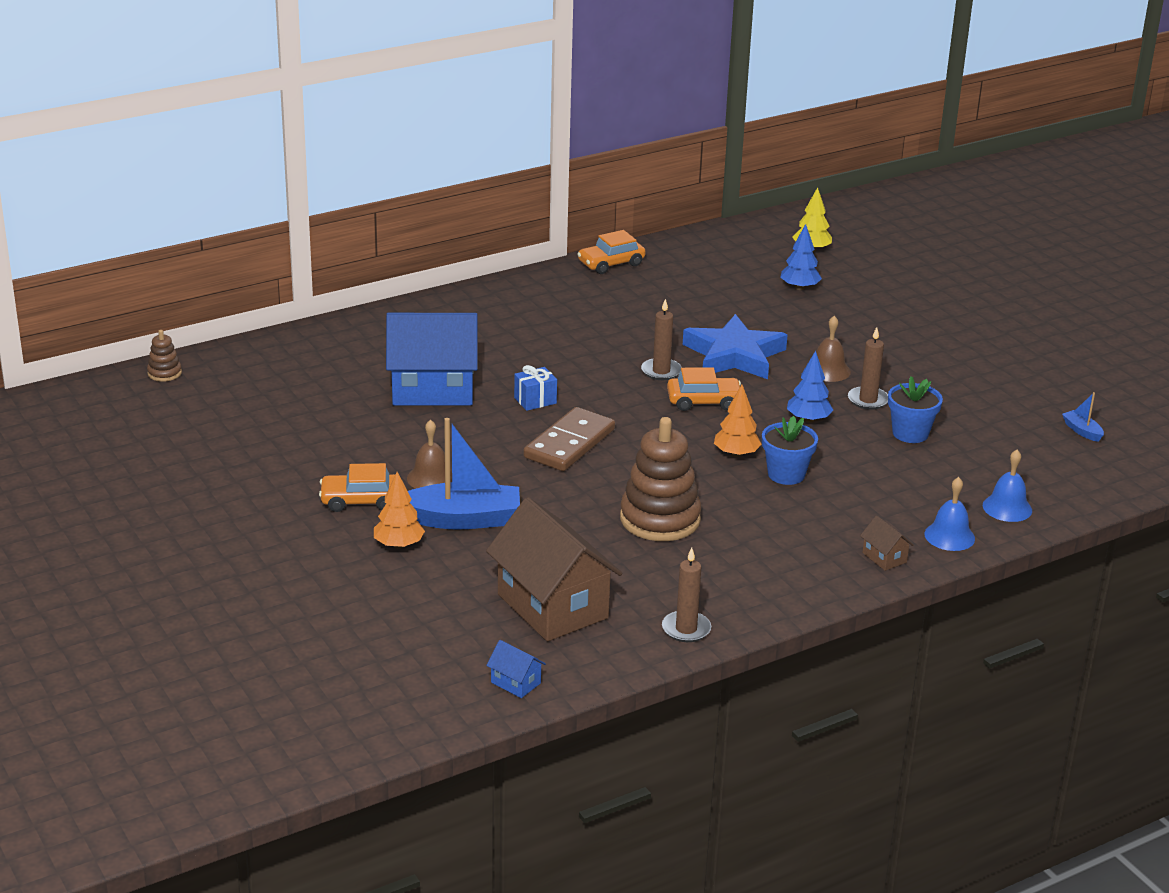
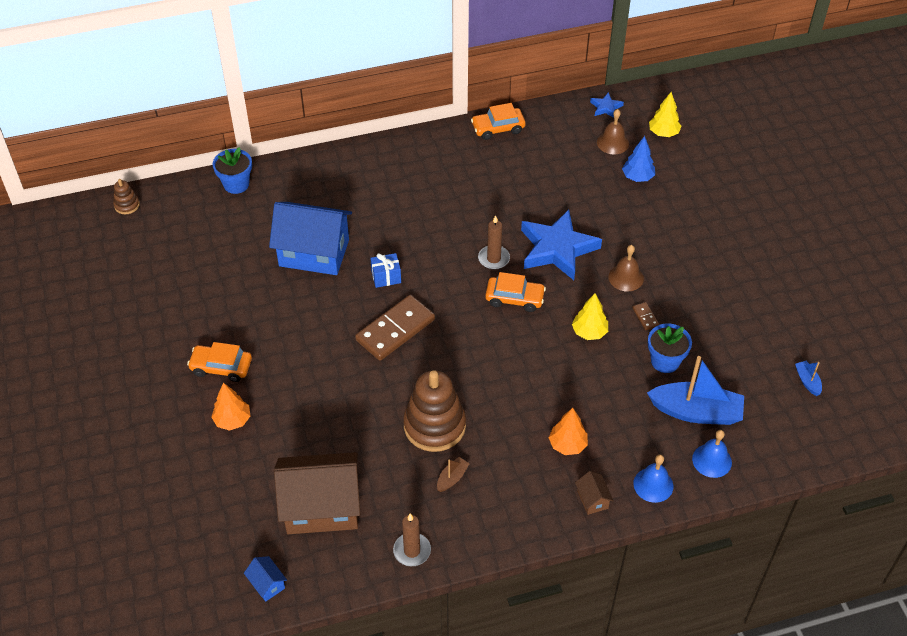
camera: 15 degrees right, 20 degrees up
brown bell [407,419,452,489] -> brown bell moved to [597,109,629,155]
blue boat [408,418,520,530] -> blue boat moved to [647,356,744,425]
brown house [486,497,622,641] -> brown house turned 75 degrees counterclockwise [274,452,360,534]
orange tree [714,384,762,457] -> orange tree moved to [549,408,588,455]
blue flower pot [762,416,818,485] -> blue flower pot moved to [213,147,252,194]
blue tree [787,351,833,423] -> yellow tree [572,293,608,340]
brown candle [848,327,888,410] -> brown domino [632,302,659,330]
none -> brown boat [437,457,470,492]
none -> blue star [590,92,624,118]

